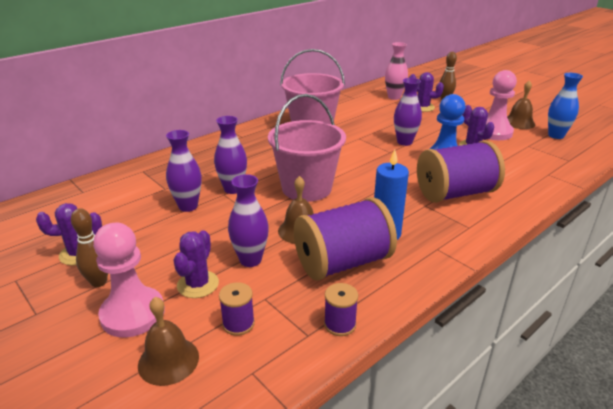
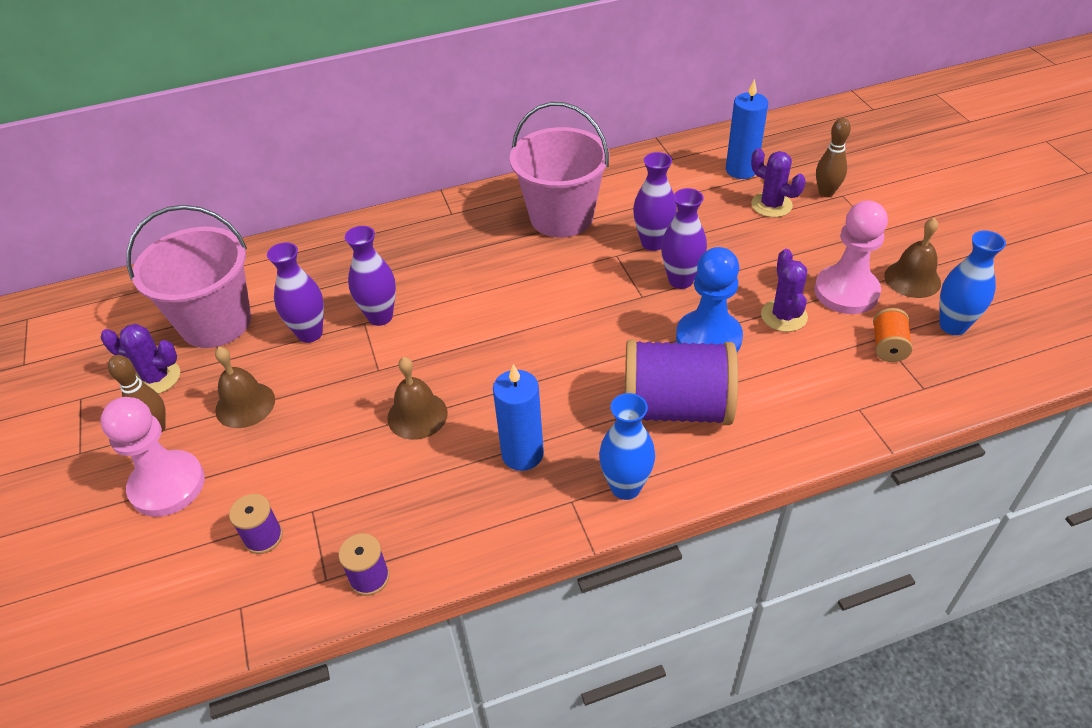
camera: 25 degrees right, 15 degrees up
brown bell [138,297,199,386] -> brown bell moved to [215,347,275,428]
purple cactus [173,230,219,298] -> none
purple vase [228,174,269,267] -> purple vase moved to [633,152,677,251]
pink bucket [268,94,346,202] -> pink bucket moved to [127,205,251,348]
purple spool [294,197,397,281] -> none
pink vase [385,42,408,100] -> blue candle [726,79,768,179]
none -> blue vase [599,393,655,500]
none -> orange spool [873,308,913,362]

